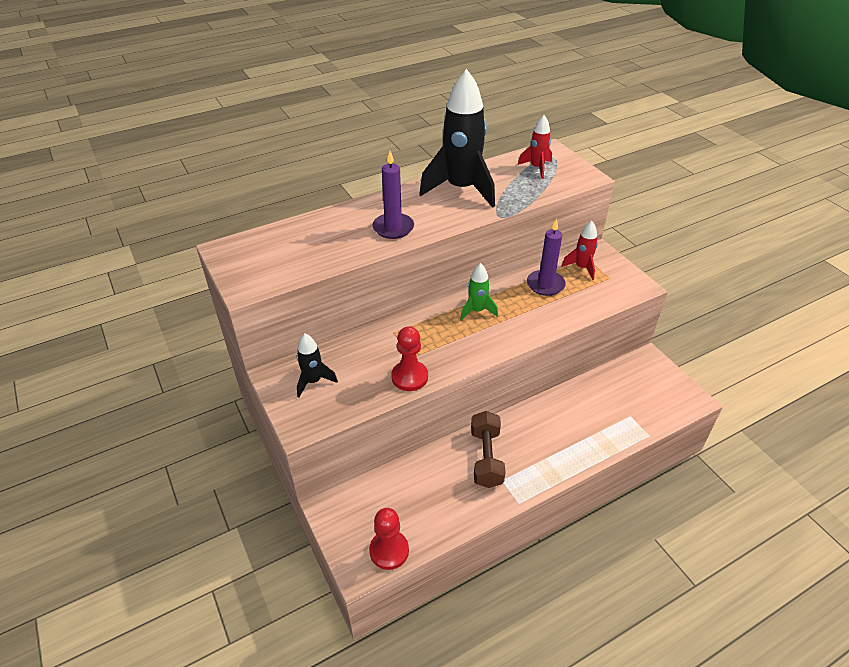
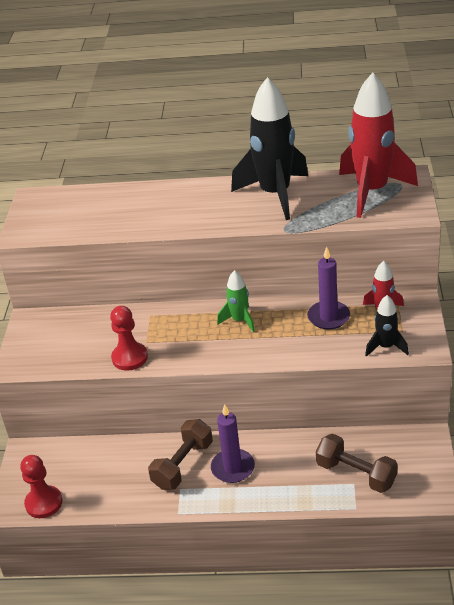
camera: 35 degrees right, 5 degrees down
black rocket [297,333,338,398] -> black rocket moved to [365,295,409,357]
purple candle [373,151,414,239] -> purple candle moved to [211,404,255,483]
red rocket [518,115,552,179] -> red rocket [339,73,418,218], size x2.05
none -> brown dumbbell [316,434,398,493]

